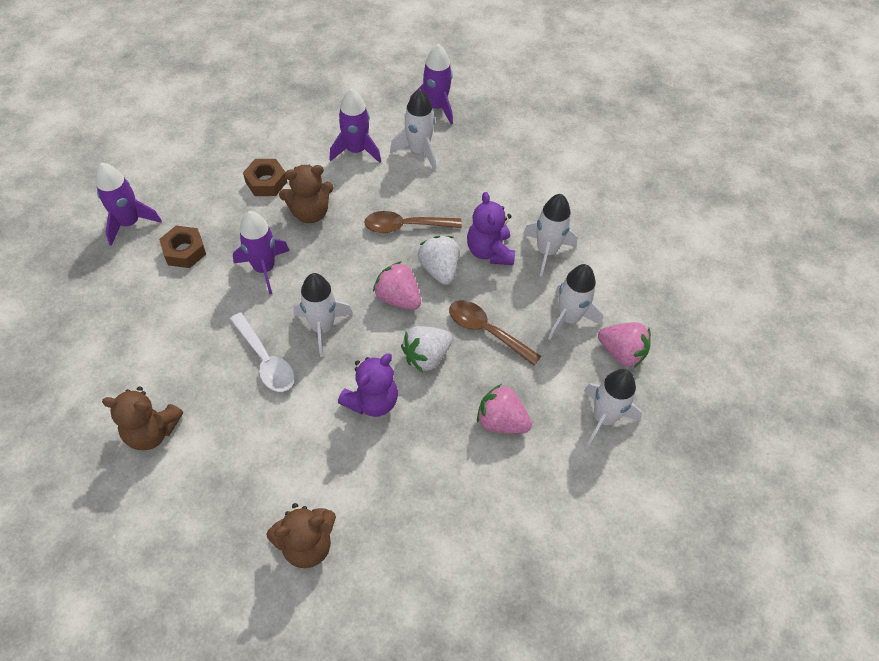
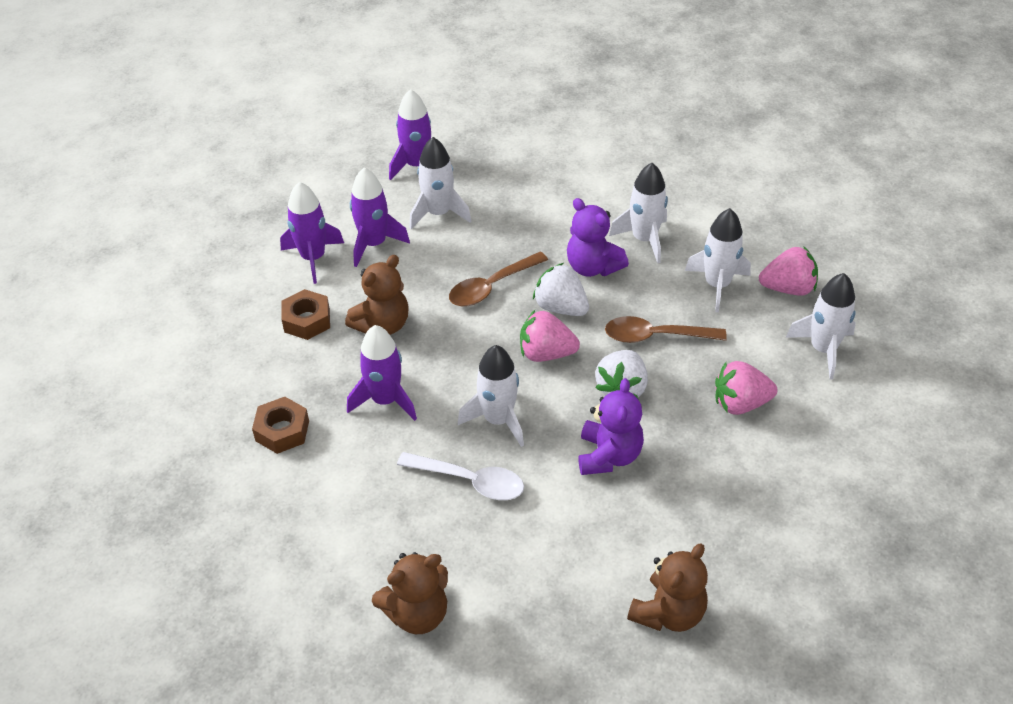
camera: 30 degrees left, 10 degrees down
purple rocket [96,163,162,246] -> purple rocket moved to [280,182,344,284]

